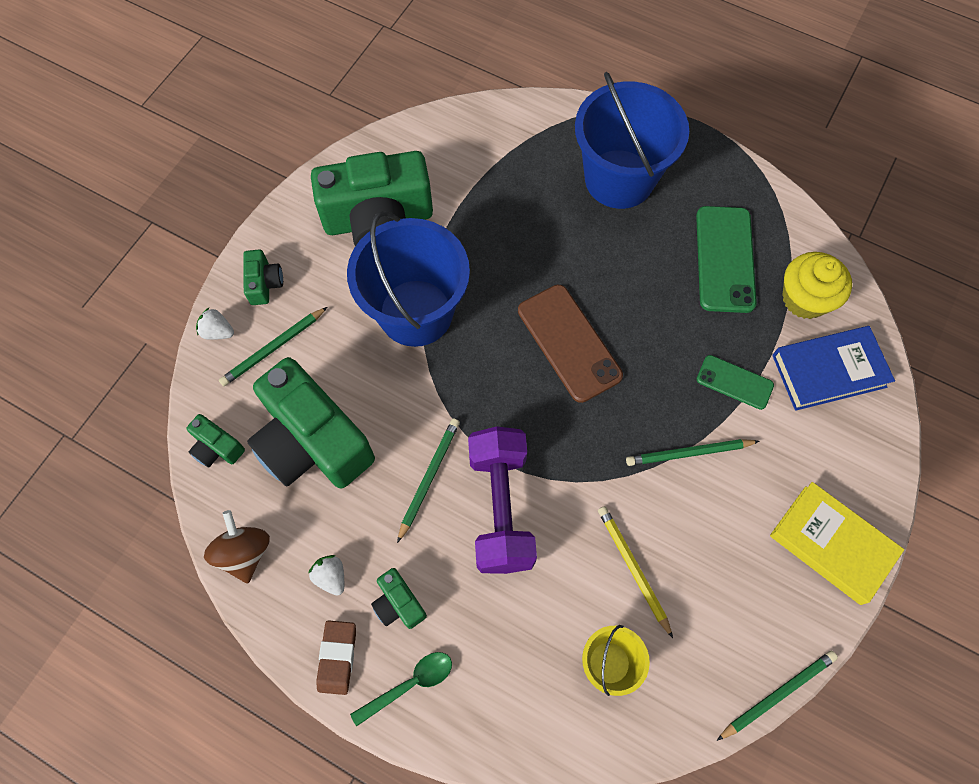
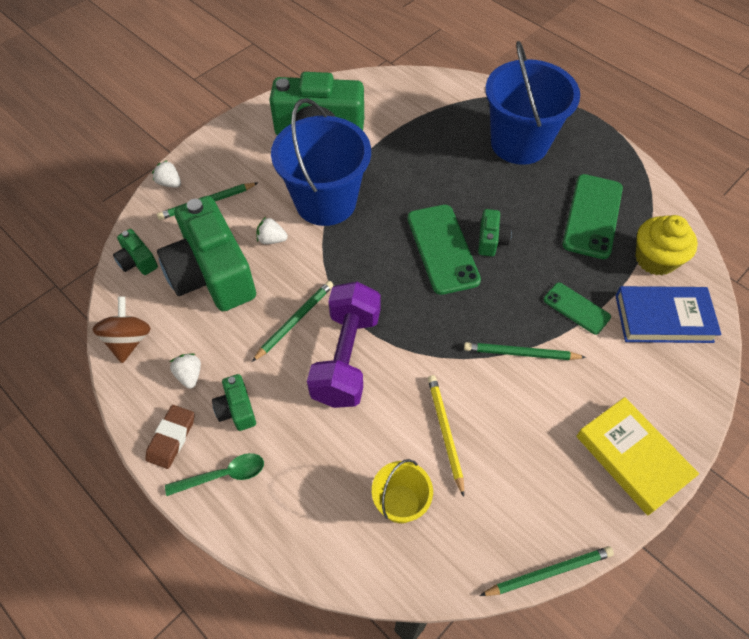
camera: 15 degrees right, 10 degrees down
green camera [243,250,283,305] -> green camera moved to [478,209,512,256]
brown phone [518,285,623,403] -> green phone [408,205,481,295]
none -> white strawberry [256,217,288,244]

